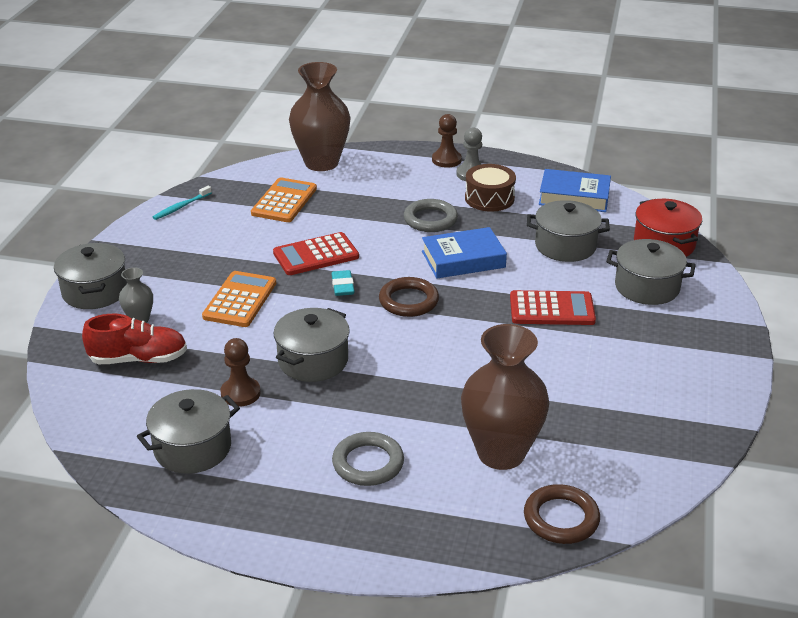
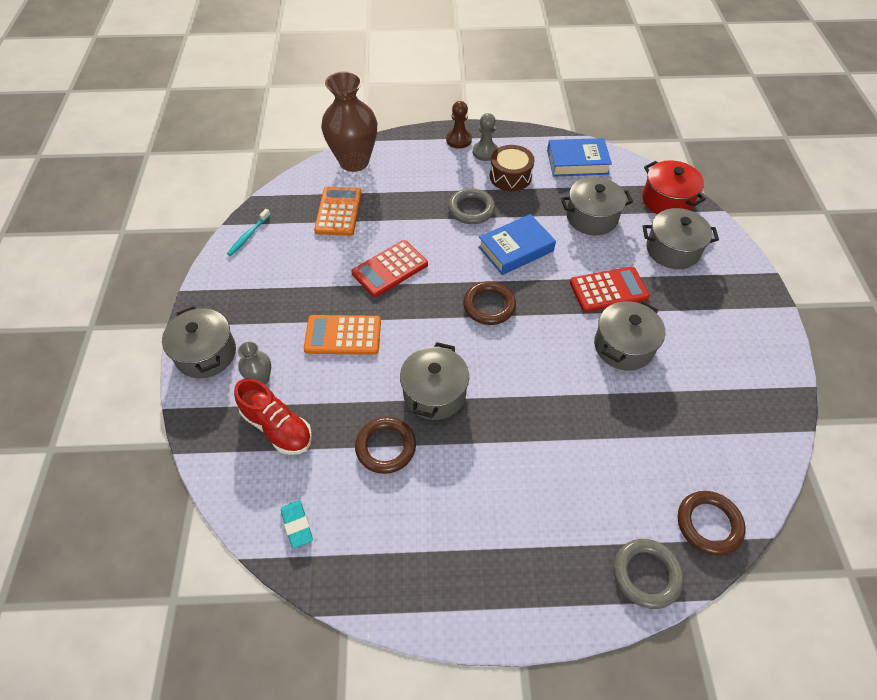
camera: 15 degrees left, 20 degrees up
red shoe [82,314,187,364] -> red shoe turned 60 degrees clockwise [234,378,312,455]
grey pot [137,389,240,474] -> grey pot moved to [594,301,665,371]
orange calculator [202,271,276,327] -> orange calculator turned 90 degrees counterclockwise [304,315,381,355]
brown pawn [220,338,261,407] -> brown ring [355,417,416,474]
turquoise eraser [331,270,355,296] -> turquoise eraser moved to [281,500,313,549]
grey ring [332,432,404,486] -> grey ring moved to [614,539,684,609]
brown vase [461,324,549,470] -> none

